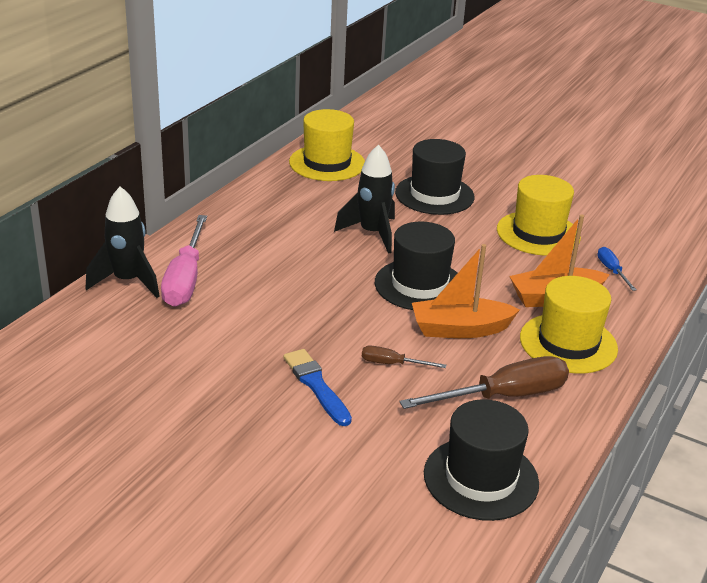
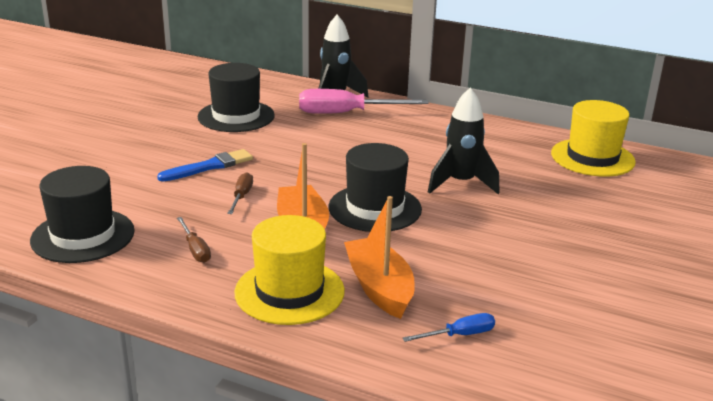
camera: 85 degrees right, 5 degrees down
black hat [395,139,475,215] -> black hat moved to [197,63,275,132]
brown screwdriver [399,356,569,409] -> brown screwdriver [177,217,211,263], size x0.49
yellow hat [497,175,581,256] -> none

